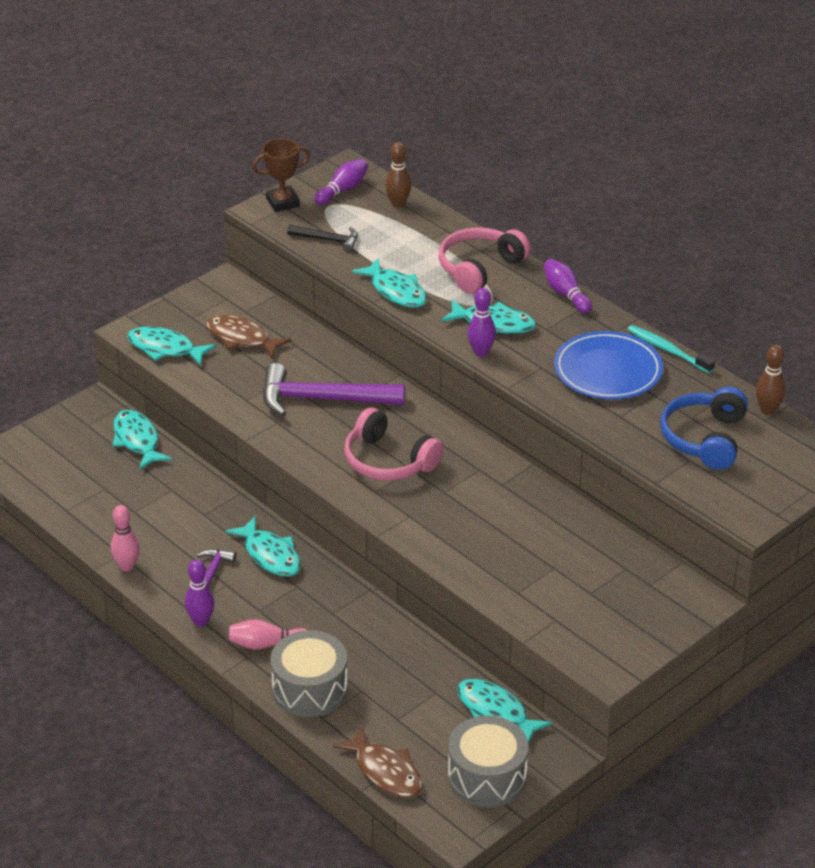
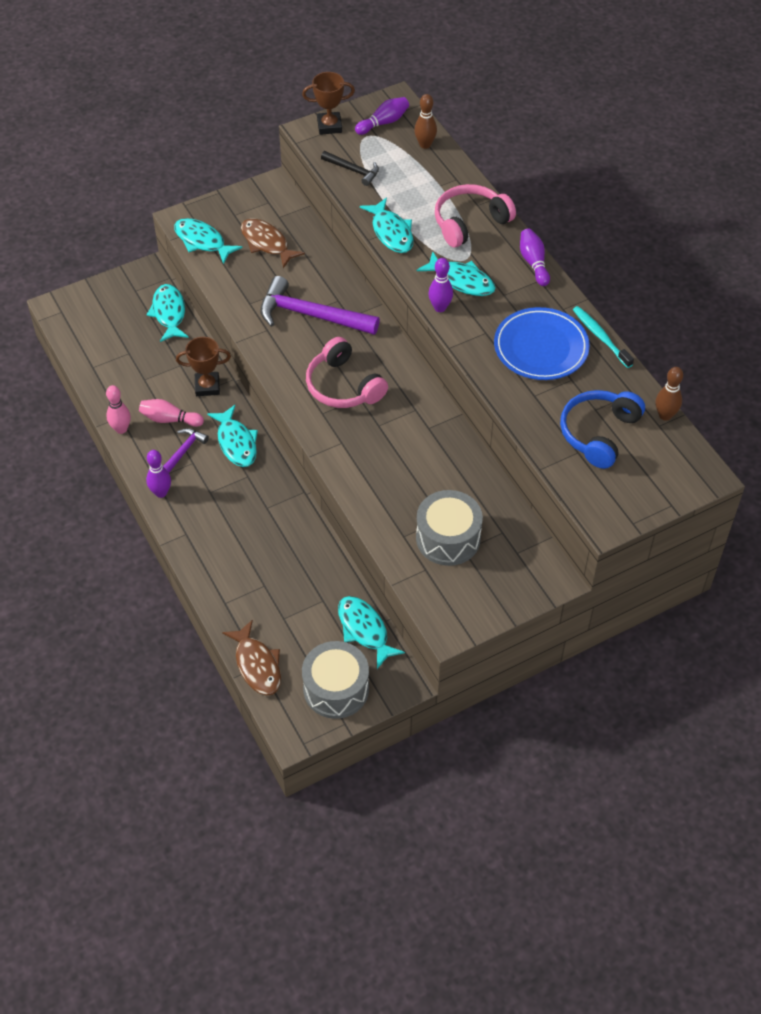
camera: 15 degrees right, 15 degrees up
pink bowling pin [229,619,307,650] -> pink bowling pin moved to [139,399,204,427]
grey drum [270,630,348,717] -> grey drum moved to [416,490,483,566]
none -> brown trophy [176,337,231,396]

